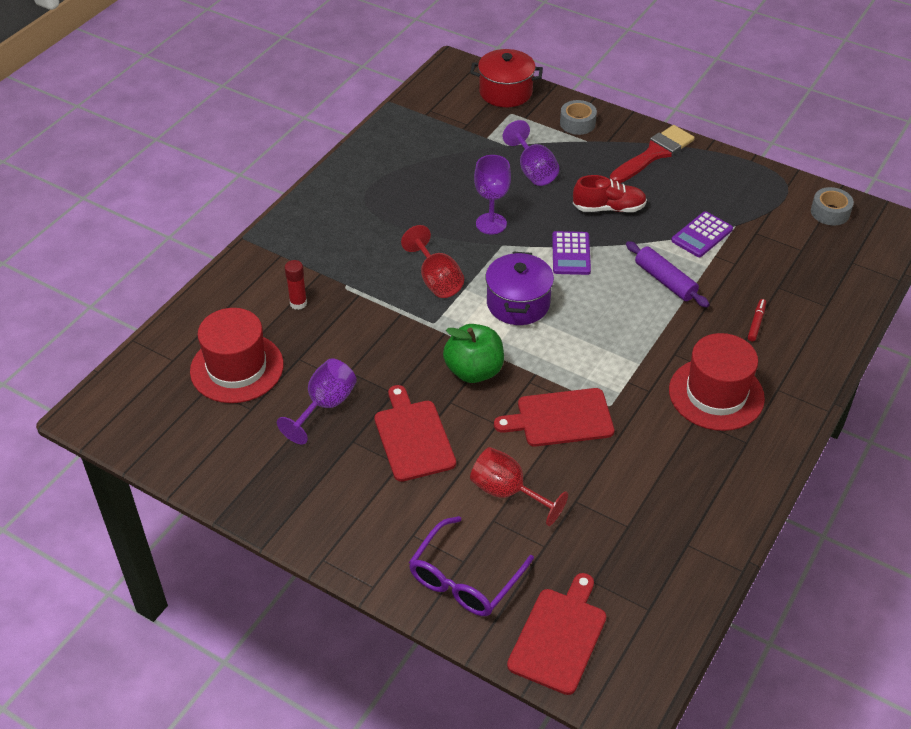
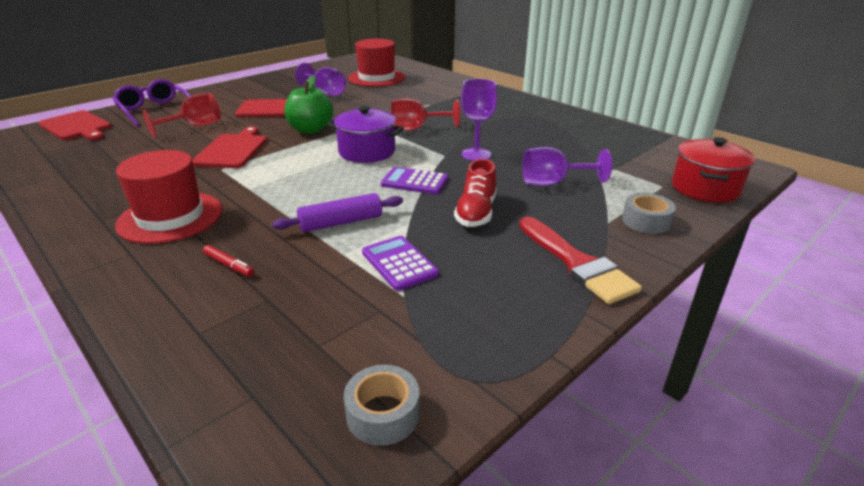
camera: 105 degrees right, 15 degrees down
red glue stick [285,260,307,310] -> none

